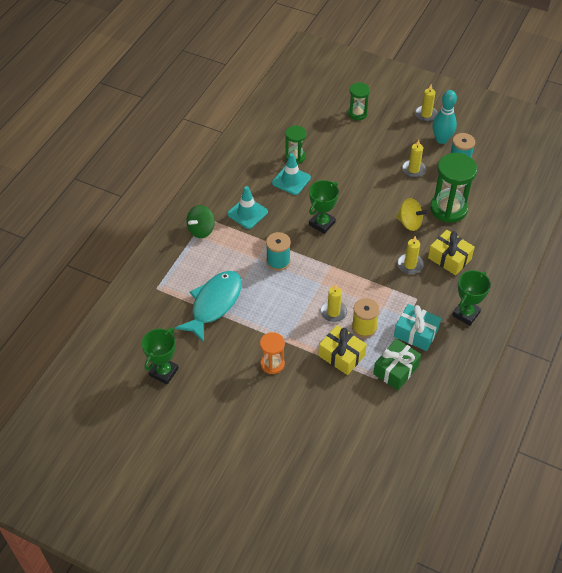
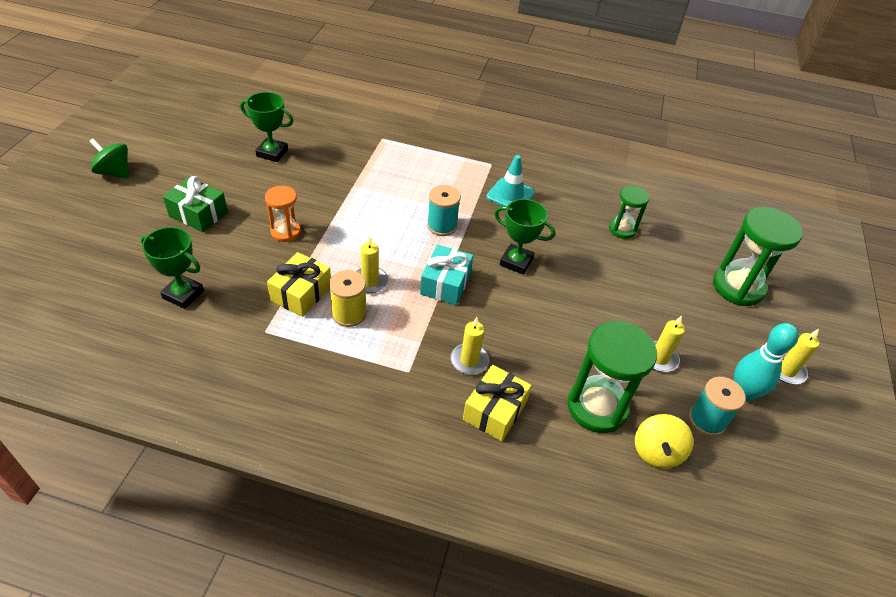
camera: 75 degrees right, 5 degrees down
turquoise fish [175,271,242,343] -> none
green spinning top [186,205,215,238] -> green spinning top moved to [89,138,129,178]
turquoise traffic cone [272,153,311,195] -> none
green hourglass [348,82,370,120] -> green hourglass [713,207,803,306], size x1.75
green gift [373,339,421,390] -> green gift moved to [163,176,228,232]
turquoise gift [394,304,441,351] -> turquoise gift moved to [420,245,473,305]
yellow spinning top [396,198,428,231] -> yellow spinning top moved to [635,414,694,468]
green trophy [452,270,491,326] -> green trophy moved to [141,227,204,309]

